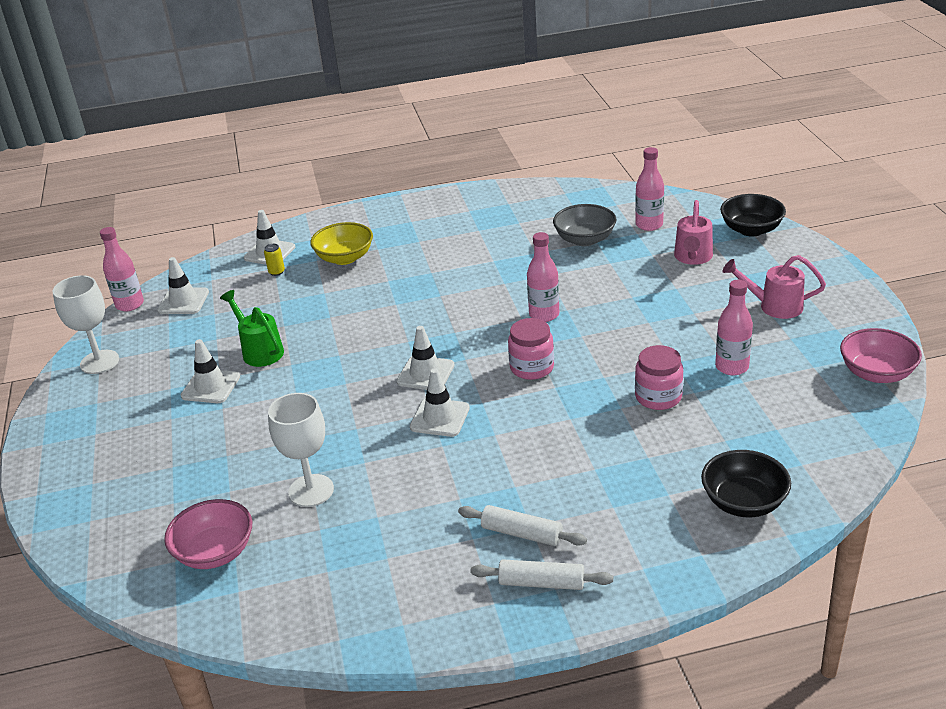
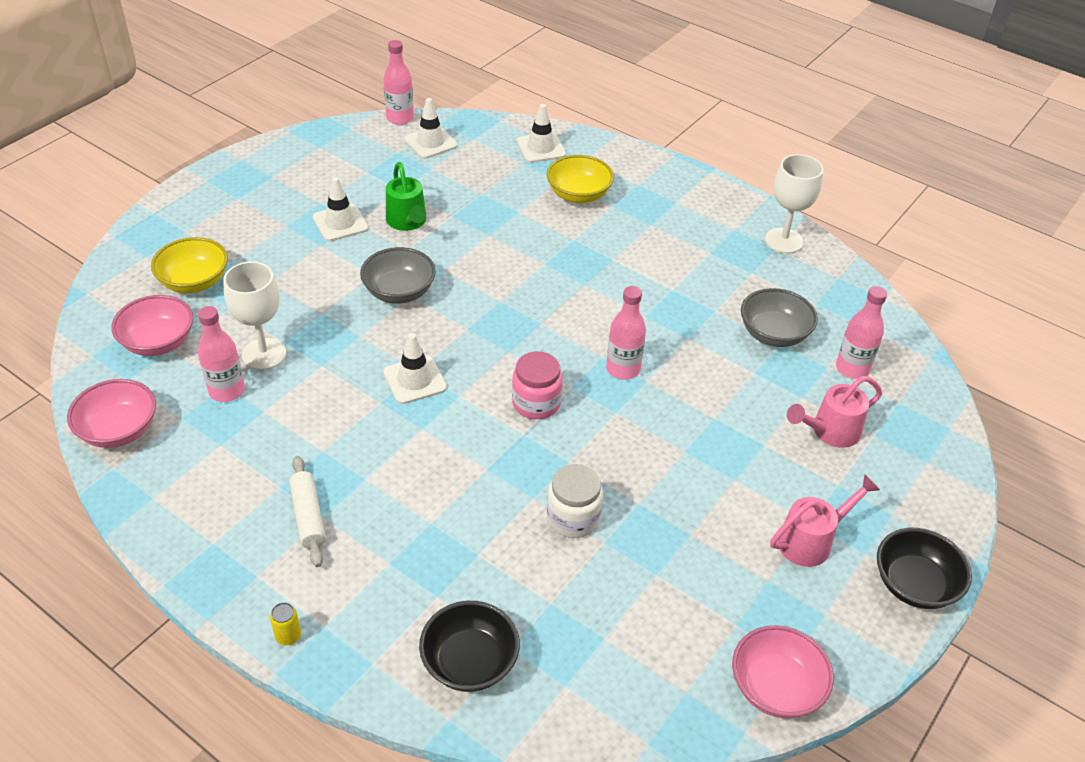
camera: 45 degrees right, 10 degrees up
white goblet [52,275,119,374] -> white goblet moved to [765,154,824,254]
green watering can [220,290,284,367] -> green watering can turned 150 degrees clockwise [386,162,426,231]
yellow can [264,244,285,276] -> yellow can moved to [270,602,301,645]
white traffic cone [397,326,454,390] -> none
white rolling pin [470,559,613,590] -> none
pink jar [635,345,683,410] -> white jar [547,464,603,538]
pink bottle [715,280,753,376] -> pink bottle moved to [198,306,245,402]
black bowl [720,194,786,237] -> black bowl moved to [877,528,972,609]
pink watering can [723,255,826,319] -> pink watering can turned 90 degrees clockwise [770,475,880,567]
none -> pink bowl [67,379,156,448]
none -> yellow bowl [151,237,228,293]
none -> grey bowl [360,247,436,304]

